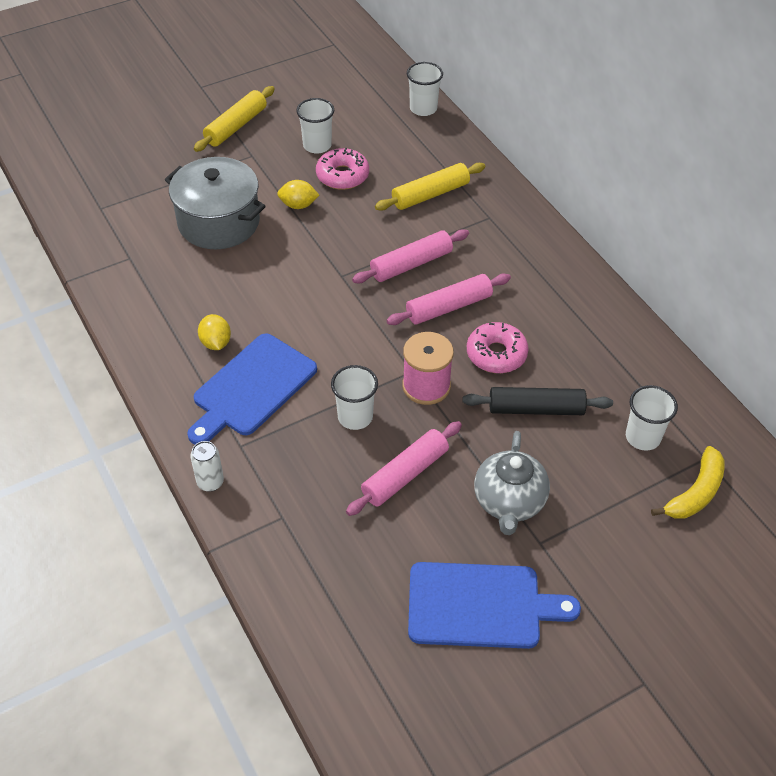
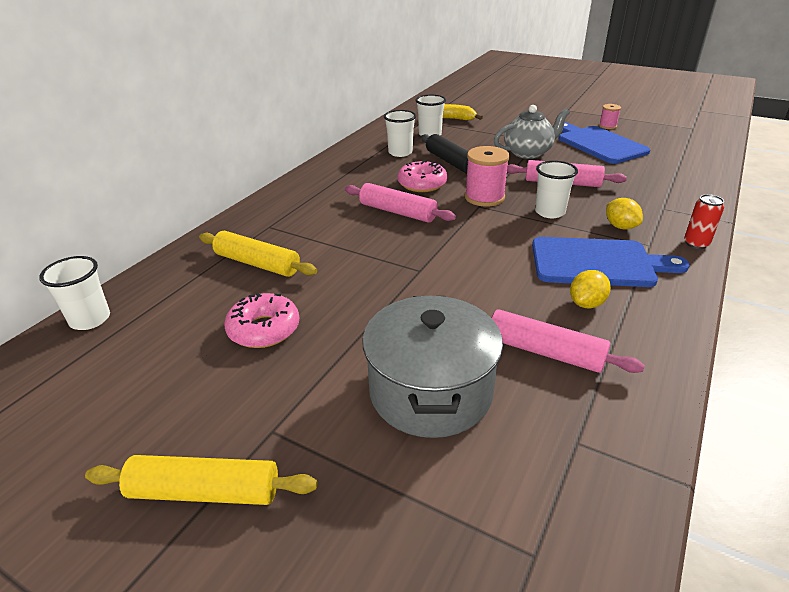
camera: 120 degrees left, 15 degrees down
white can [190,441,224,492] -> red can [684,194,724,249]
yellow lemon [277,180,319,209] -> yellow lemon moved to [606,198,643,230]
white cup [296,98,334,154] -> white cup moved to [384,110,416,157]
pink rolling pin [352,229,469,283] -> pink rolling pin moved to [492,309,645,373]
none -> pink spool [599,104,621,129]

